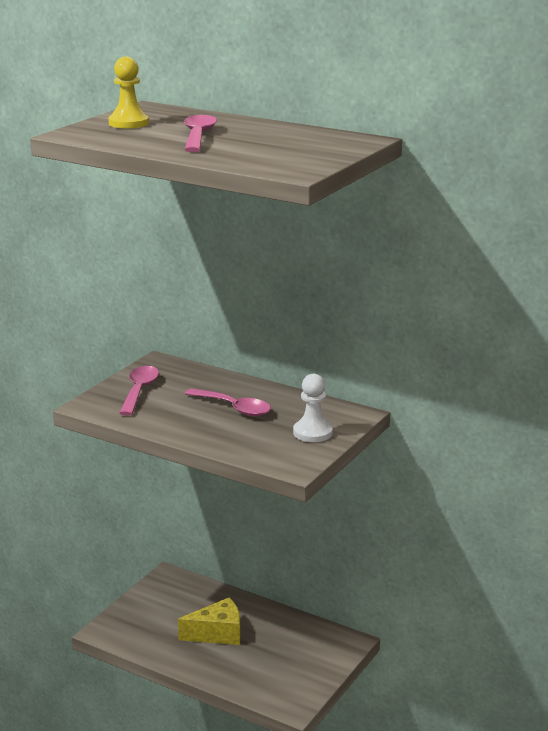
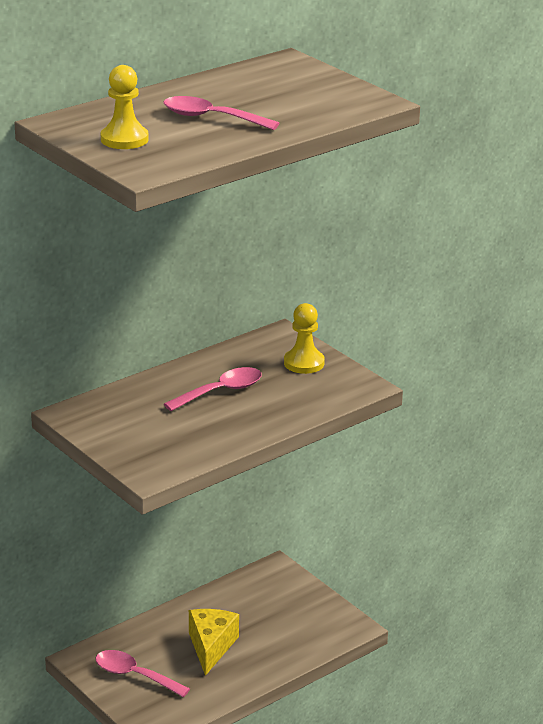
camera: 70 degrees left, 5 degrees up
pink spoon [119,366,159,416] -> pink spoon moved to [96,650,190,697]
white pawn [293,374,333,442] -> yellow pawn [284,303,325,374]

